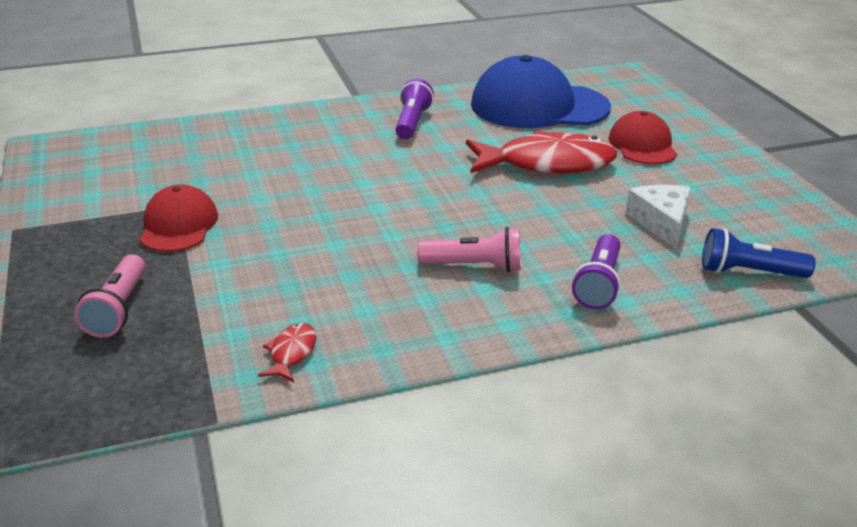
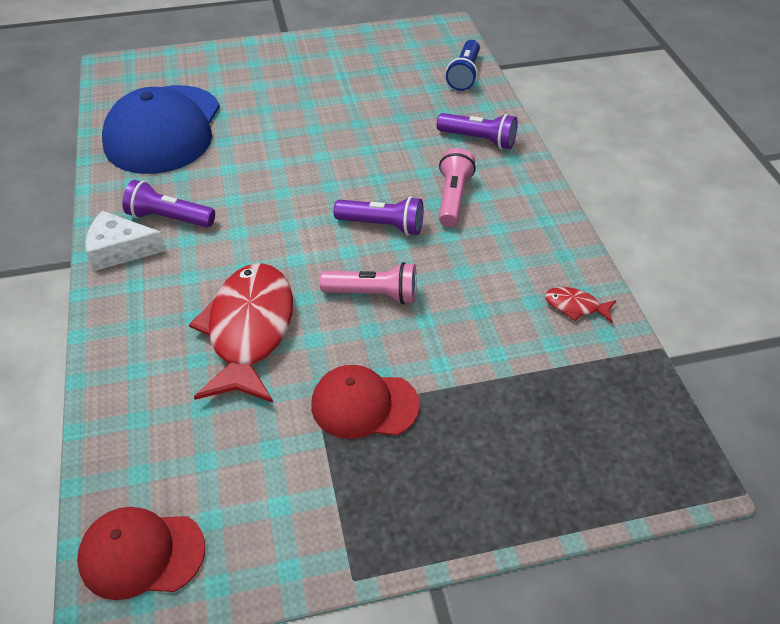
camera: 85 degrees left, 15 degrees up
pink flashlight [74,255,146,338] -> pink flashlight moved to [320,262,417,304]
red fish [466,130,617,173] -> red fish moved to [189,263,293,403]
red cap [608,111,677,164] -> red cap moved to [77,507,205,600]
white cheese [626,185,690,248] -> white cheese moved to [85,211,167,271]
none -> purple flashlight [334,196,424,235]

